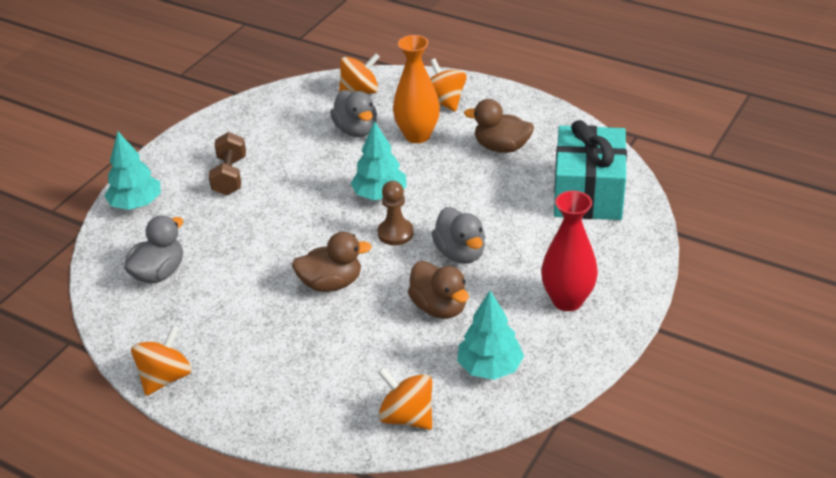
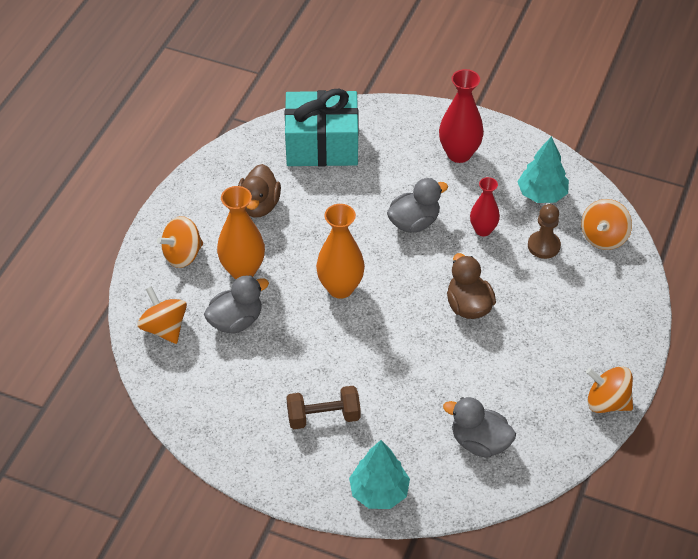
camera: 100 degrees left, 10 degrees up
turquoise tree [350,121,406,200] -> orange vase [316,204,365,298]
brown pawn [378,181,414,245] -> brown pawn moved to [528,204,561,259]
brown duck [408,261,469,319] -> red vase [470,177,500,236]

